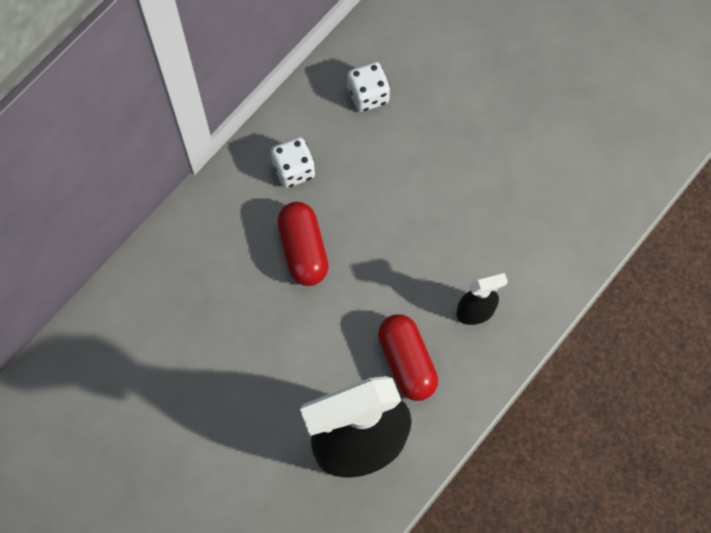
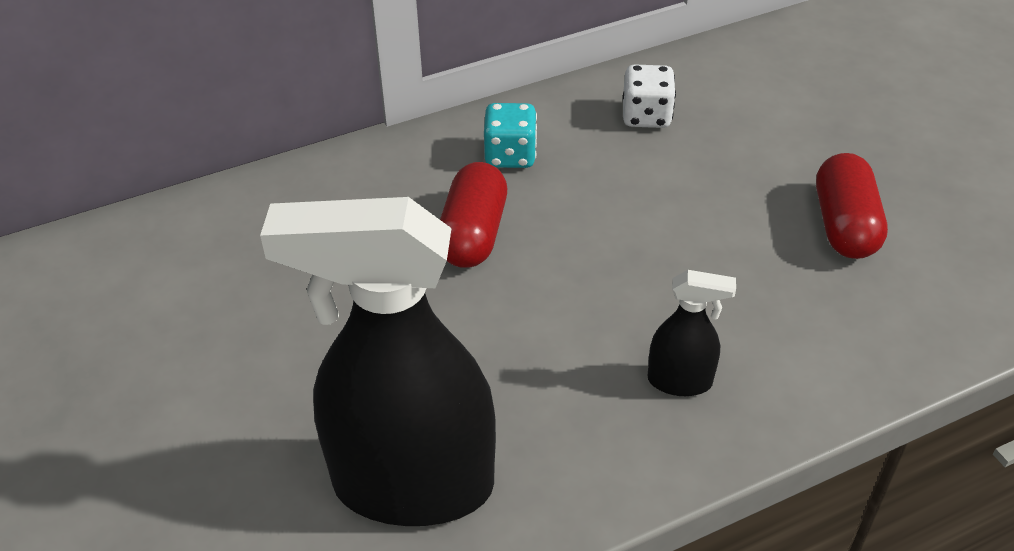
camera: 25 degrees right, 25 degrees down
white dice [271,137,315,188] -> turquoise dice [484,103,537,168]
red capsule [378,314,438,401] -> red capsule moved to [816,153,888,259]

